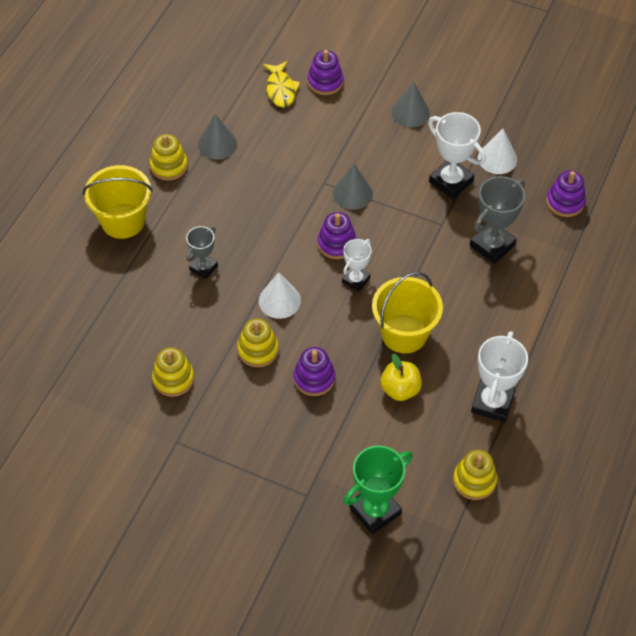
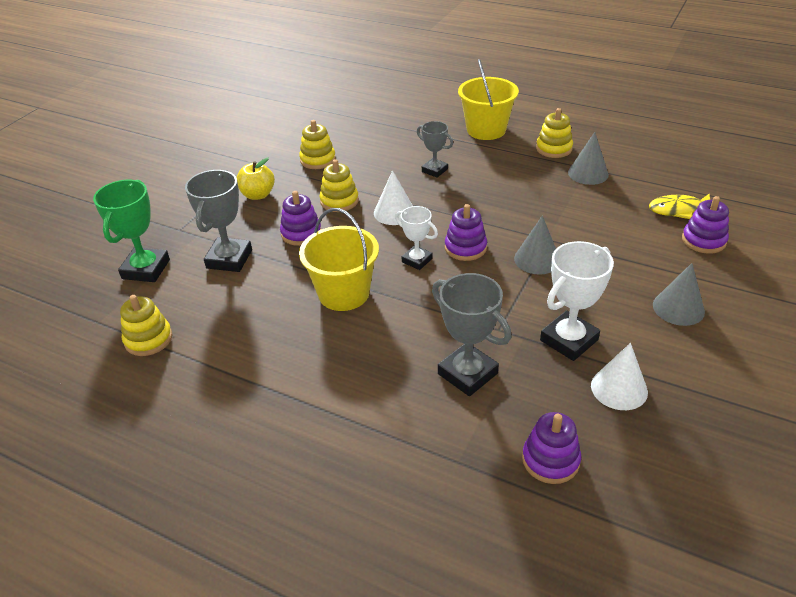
camera: 95 degrees right, 15 degrees down
green trophy [343,445,413,534] -> green trophy turned 45 degrees clockwise [93,180,170,282]
yellow apple [380,354,422,401] -> yellow apple moved to [237,158,275,200]
white trophy [471,331,528,422] -> none
none -> grey trophy [185,170,252,272]

